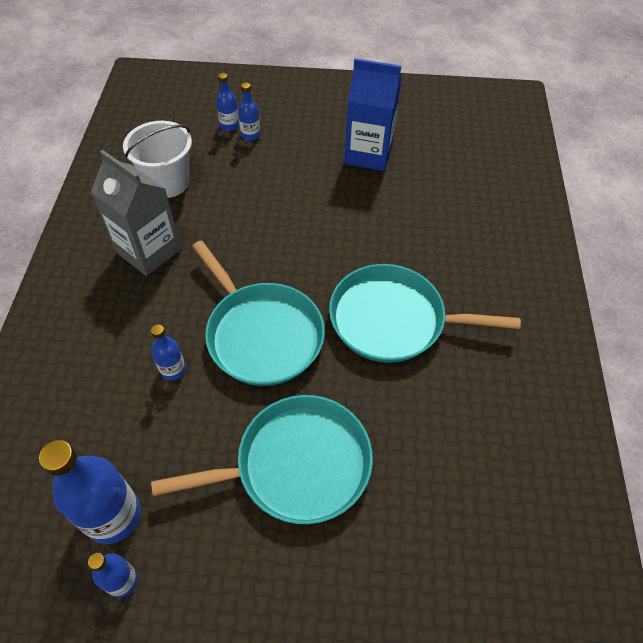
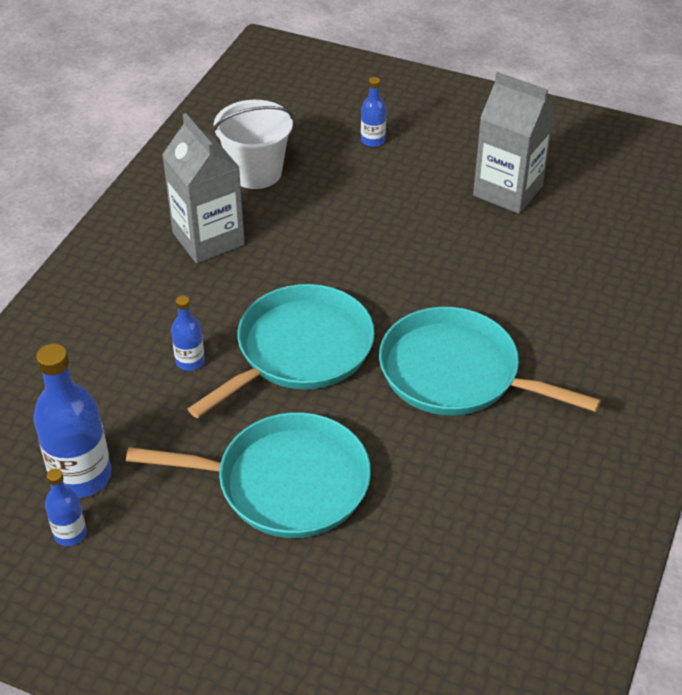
camera: 20 degrees right, 10 degrees down
turquoise pan [192,240,325,386] -> turquoise pan turned 120 degrees counterclockwise [188,284,375,418]
blue bottle [216,73,239,131] -> none
blue carton [344,58,401,171] -> grey carton [473,72,555,214]

